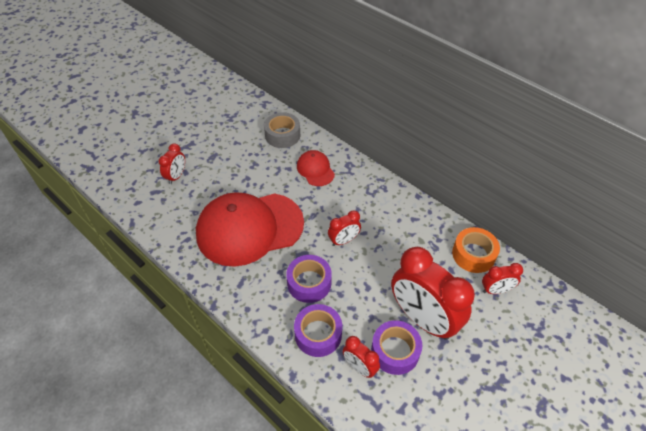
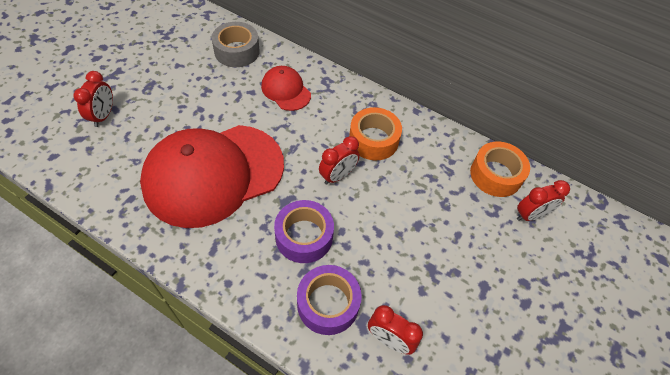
camera: 15 degrees left, 5 degrees up
purple tape [371,320,422,375] -> none
red clock [391,247,475,340] -> none
none -> orange tape [349,107,402,161]

